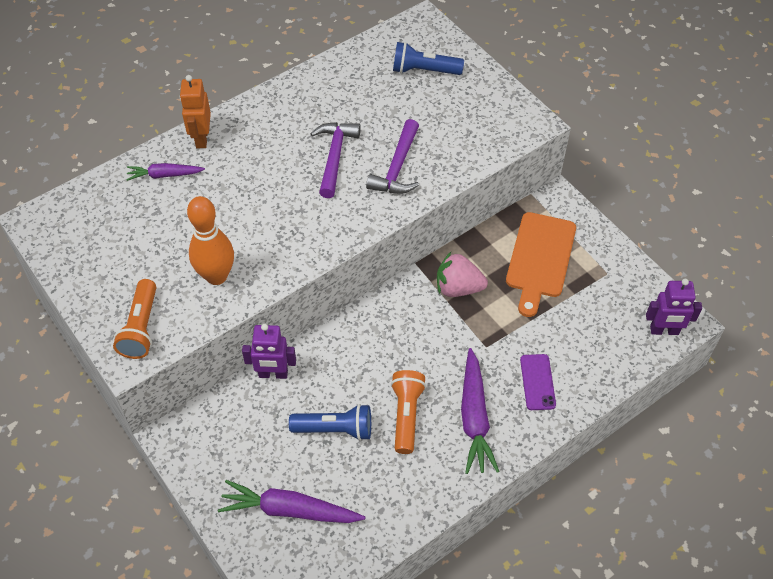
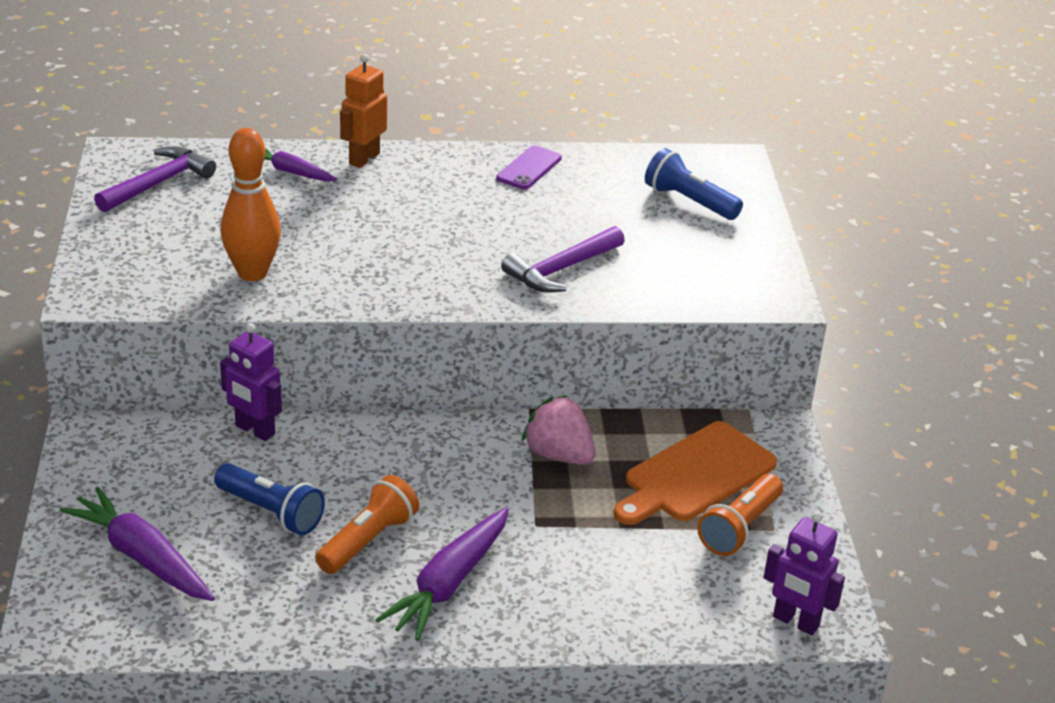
camera: 30 degrees right, 20 degrees down
orange flashlight [113,279,156,359] -> orange flashlight moved to [697,474,783,556]
purple hammer [310,122,361,198] -> purple hammer moved to [94,146,216,212]
purple phone [520,354,556,410] -> purple phone moved to [496,145,562,189]

